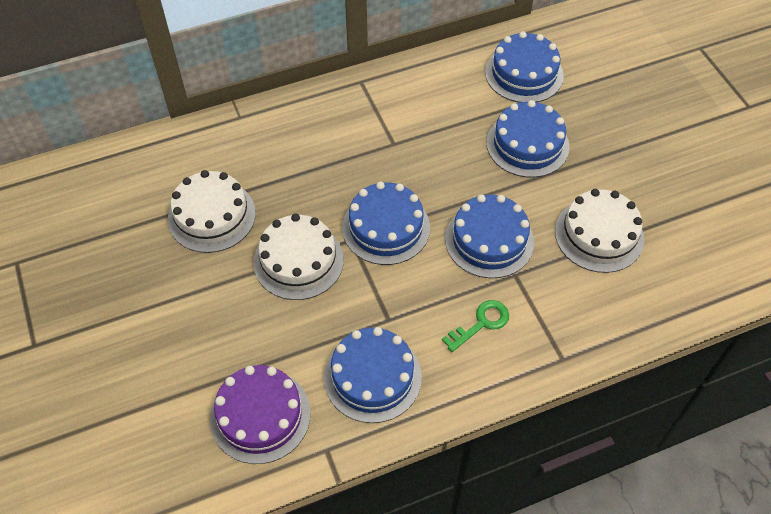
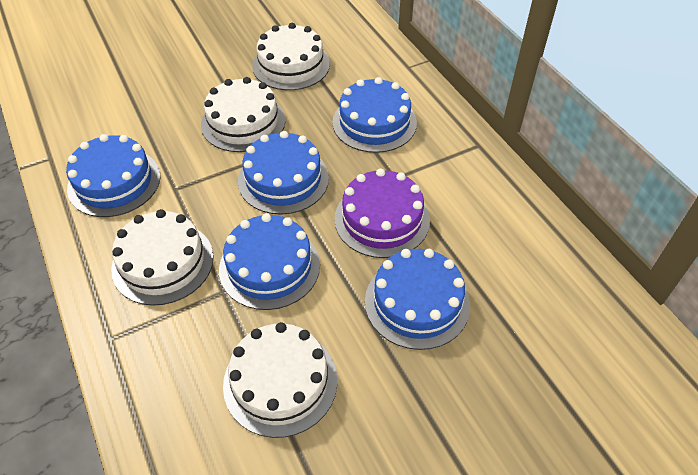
camera: 85 degrees right, 5 degrees down
purple cake [210,365,311,464] -> purple cake moved to [334,169,430,258]
green key [442,300,509,352] -> white cake [111,209,213,306]
blue cake [485,31,564,103] -> blue cake moved to [332,77,417,153]

